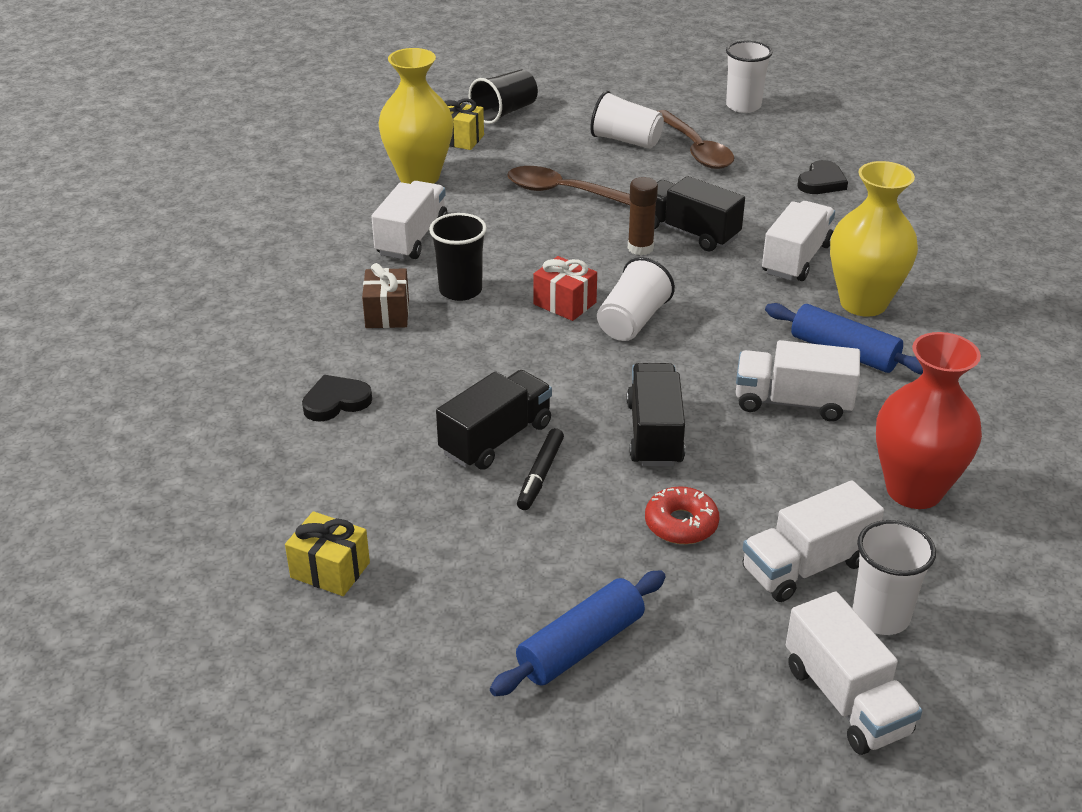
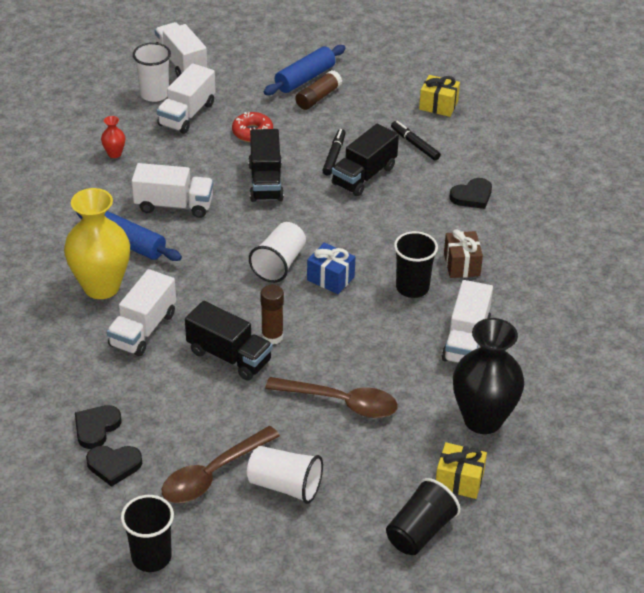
camera: 175 degrees right, 5 degrees up
yellow vase [379,48,453,184] -> black vase [453,318,524,434]
red gift [533,256,597,321] -> blue gift [307,243,355,294]
brown spoon [658,110,734,169] -> brown spoon turned 105 degrees counterclockwise [162,426,280,503]
white cup [726,41,772,113] -> black cup [121,495,174,572]
white truck [742,480,884,602] -> white truck turned 150 degrees clockwise [157,63,216,134]
red vase [876,332,982,509] -> red vase [101,116,125,158], size x0.41
none -> black heart [86,446,142,487]
none -> brown glue stick [295,70,342,110]
none -> black marker [391,121,441,161]

